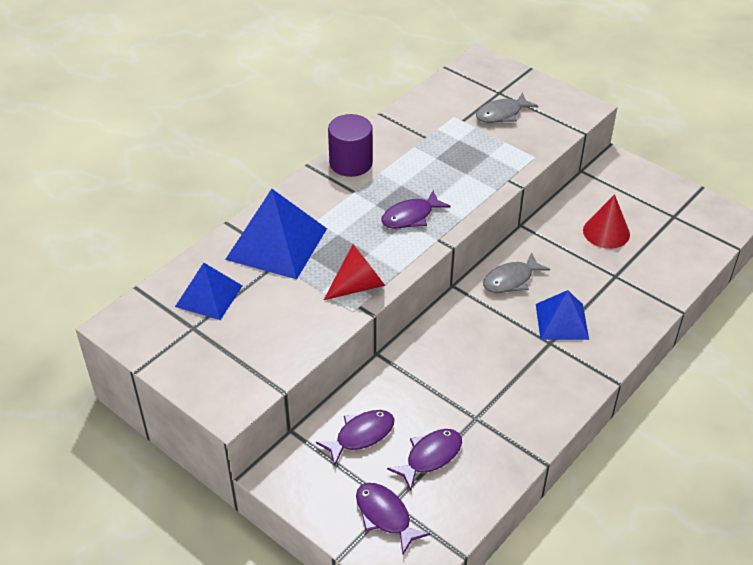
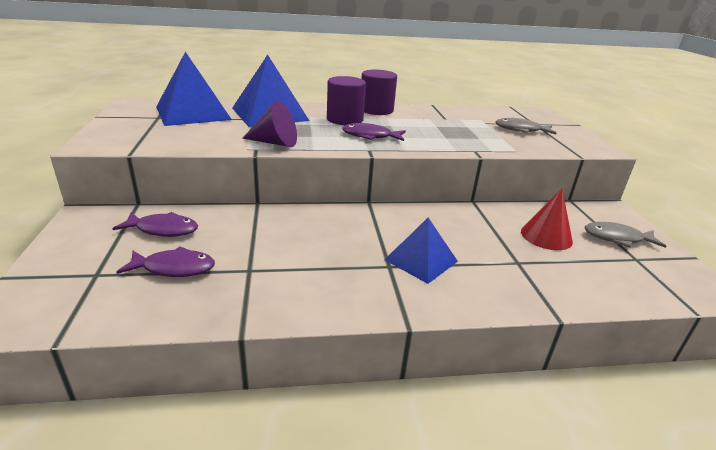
camera: 40 degrees right, 15 degrees down
blue pyramid [175,263,242,320] -> blue pyramid [156,52,232,126], size x1.61
red cone [324,244,385,300] -> purple cone [242,101,297,147]
purple fish [356,483,430,554] -> none
grey fish [483,252,550,293] -> grey fish moved to [585,222,666,248]
none -> purple cylinder [327,76,366,125]

